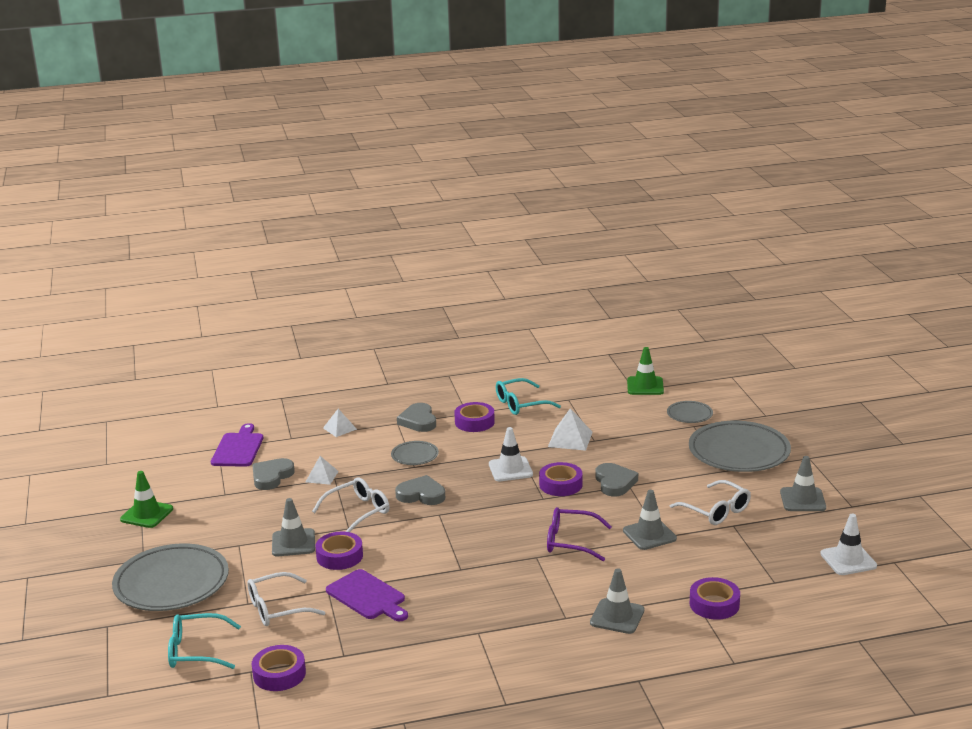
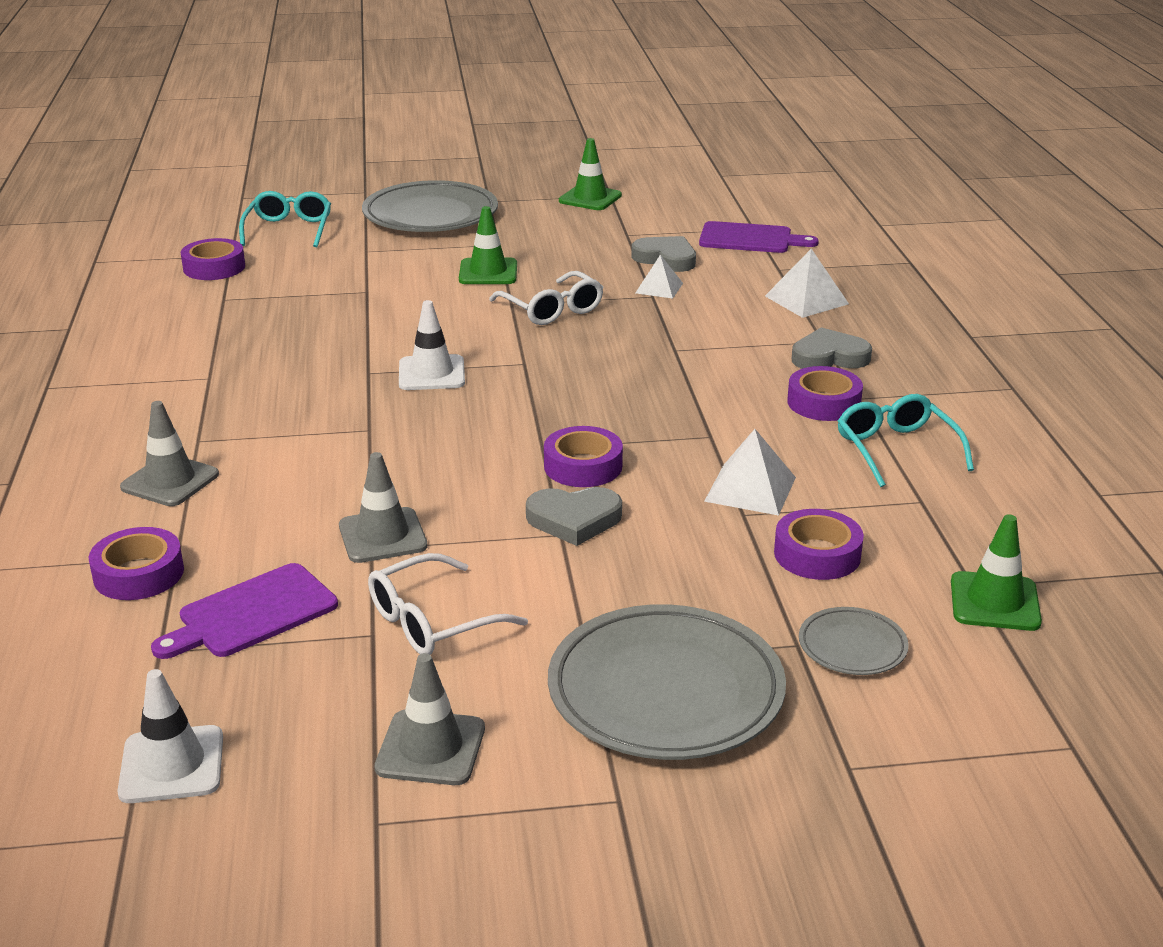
camera: 95 degrees right, 5 degrees up
white glasses [247,572,326,626] -> none
grey traffic cone [272,498,315,556] -> green traffic cone [459,206,517,284]
purple tape [315,531,363,570] -> purple tape moved to [774,509,864,580]
white pyramid [323,409,357,437] -> white pyramid [765,249,849,318], size x1.51
purple cutting board [326,569,408,622] -> purple cutting board moved to [151,563,338,659]
grey plate [391,441,439,465] -> none
grey heart [395,475,445,505] -> none
white traffic cone [489,427,533,481] -> white traffic cone moved to [399,300,465,390]
purple glasses [547,507,612,561] -> none

